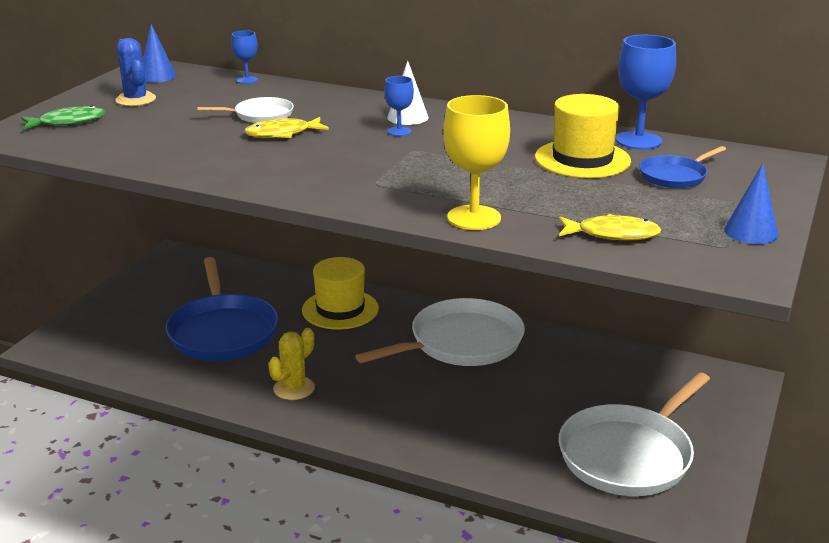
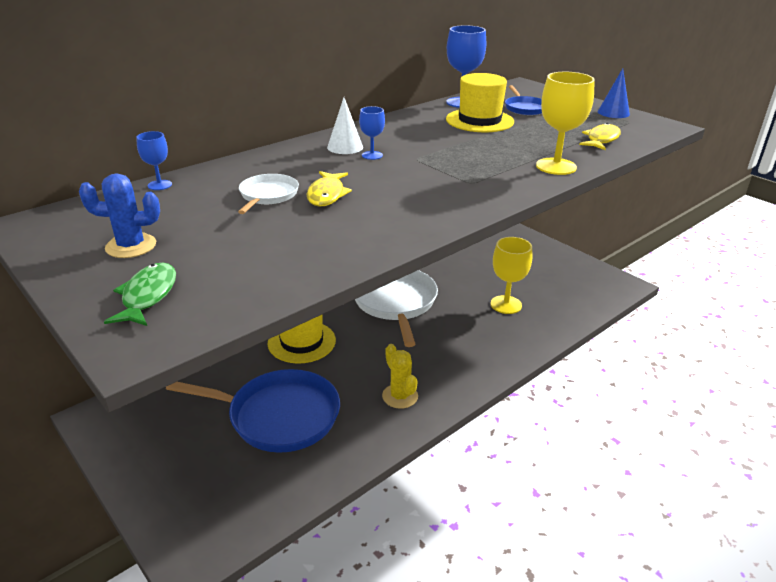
camera: 65 degrees left, 5 degrees up
blue cone [143,24,176,83] -> none
white pan [558,372,710,496] -> none
none -> yellow goblet [490,237,532,314]

